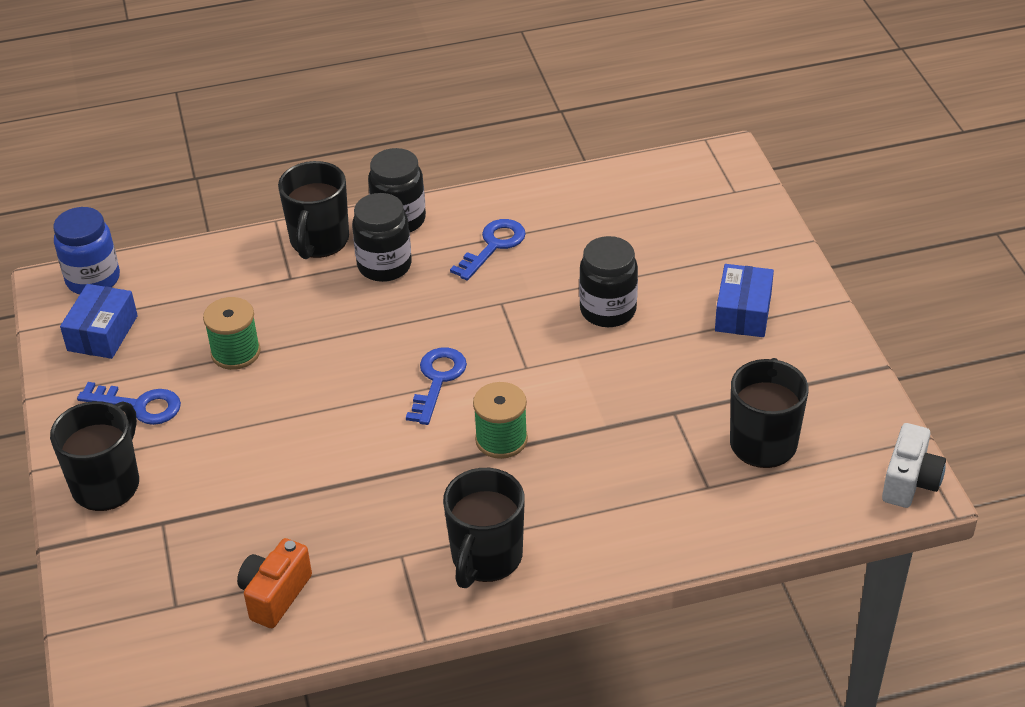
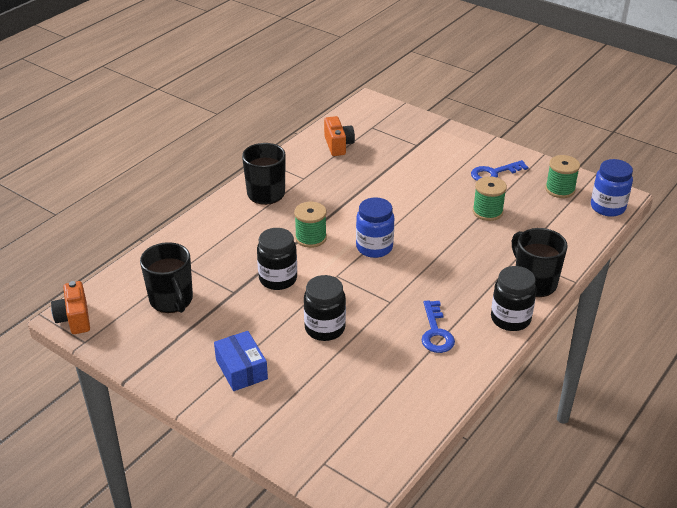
camera: 140 degrees right, 5 degrees down
black mug [50,401,139,511] -> none
blue box [60,284,138,359] -> green spool [545,155,580,198]
black jar [352,193,412,282] -> black jar moved to [257,228,297,290]
blue key [406,348,467,425] -> blue jar [356,197,394,258]
white camera [882,423,946,508] -> orange camera [51,281,90,334]

